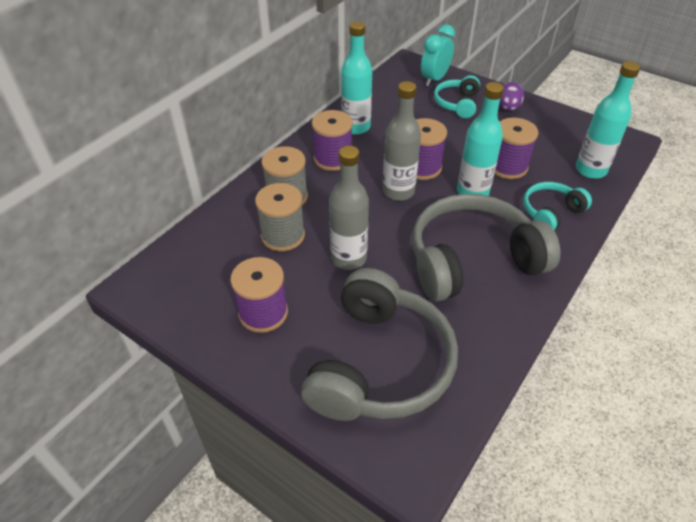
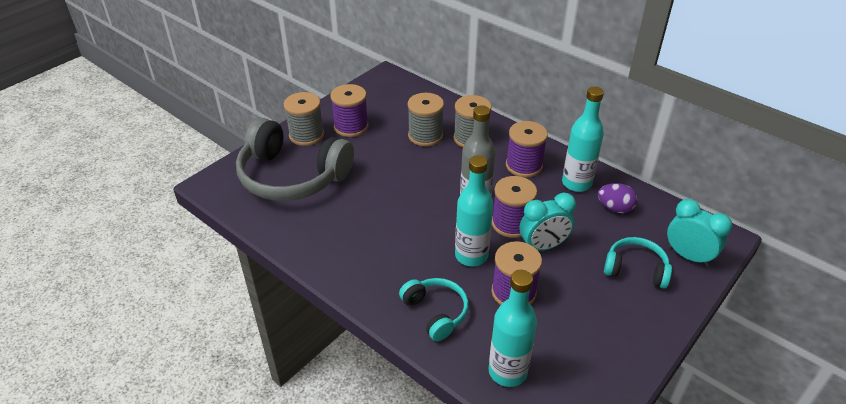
camera: 95 degrees right, 5 degrees down
grey bottle [329,146,369,270] -> none
grey headphones [412,194,561,301] -> none
purple egg [499,82,524,111] -> purple egg moved to [598,183,638,213]
none -> grey spool [284,92,324,146]
none -> turquoise clock [520,193,576,251]

